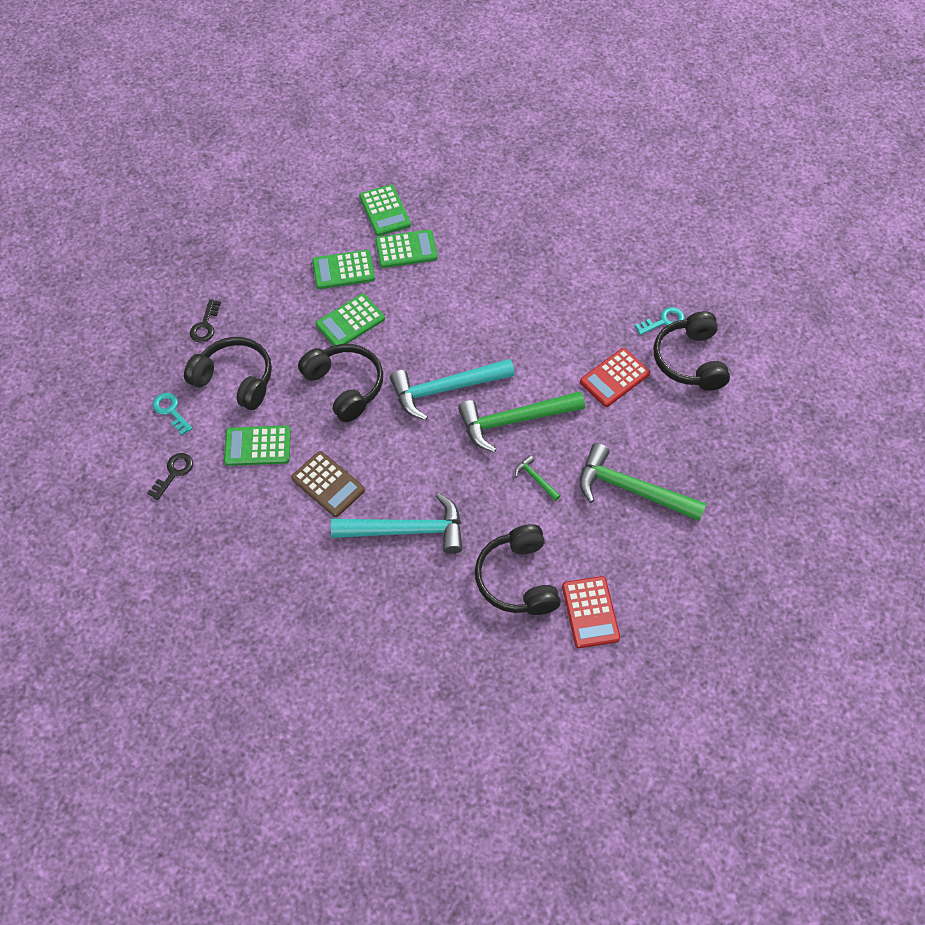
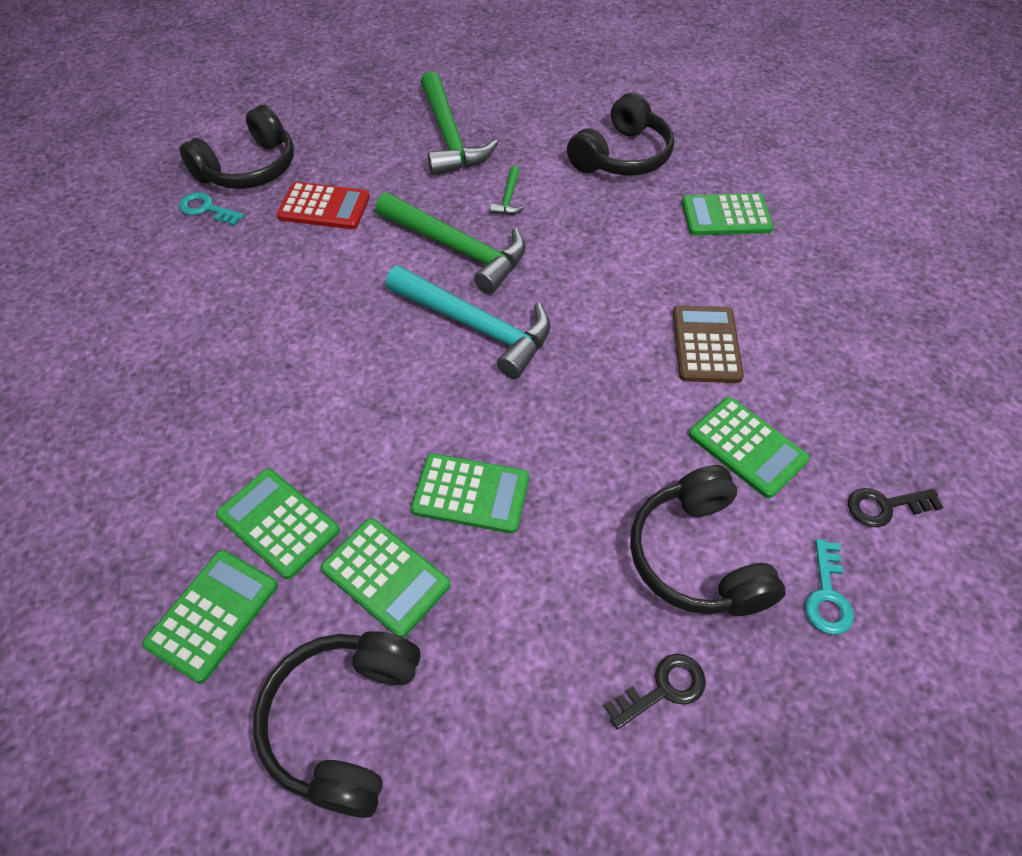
camera: 130 degrees left, 5 degrees down
black headphones [298,344,383,422] -> black headphones moved to [253,631,421,818]
turquoise hammer [331,493,462,554] -> none
red calculator [562,576,620,648] -> none
none -> green calculator [682,193,774,235]

